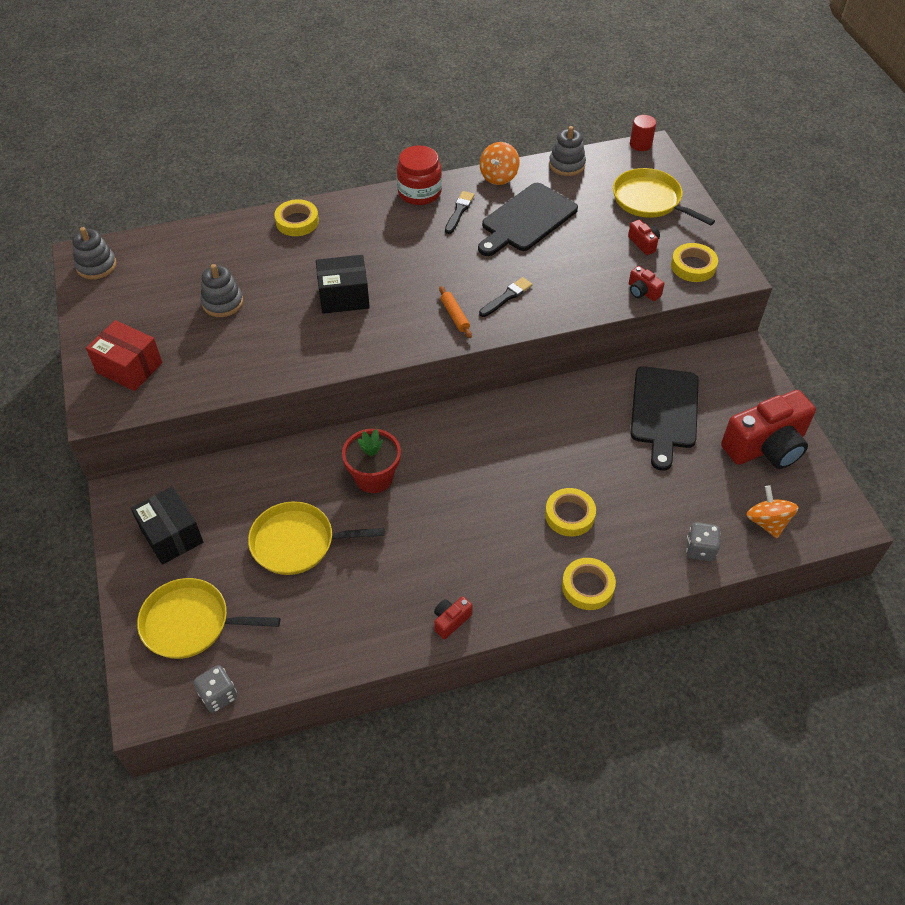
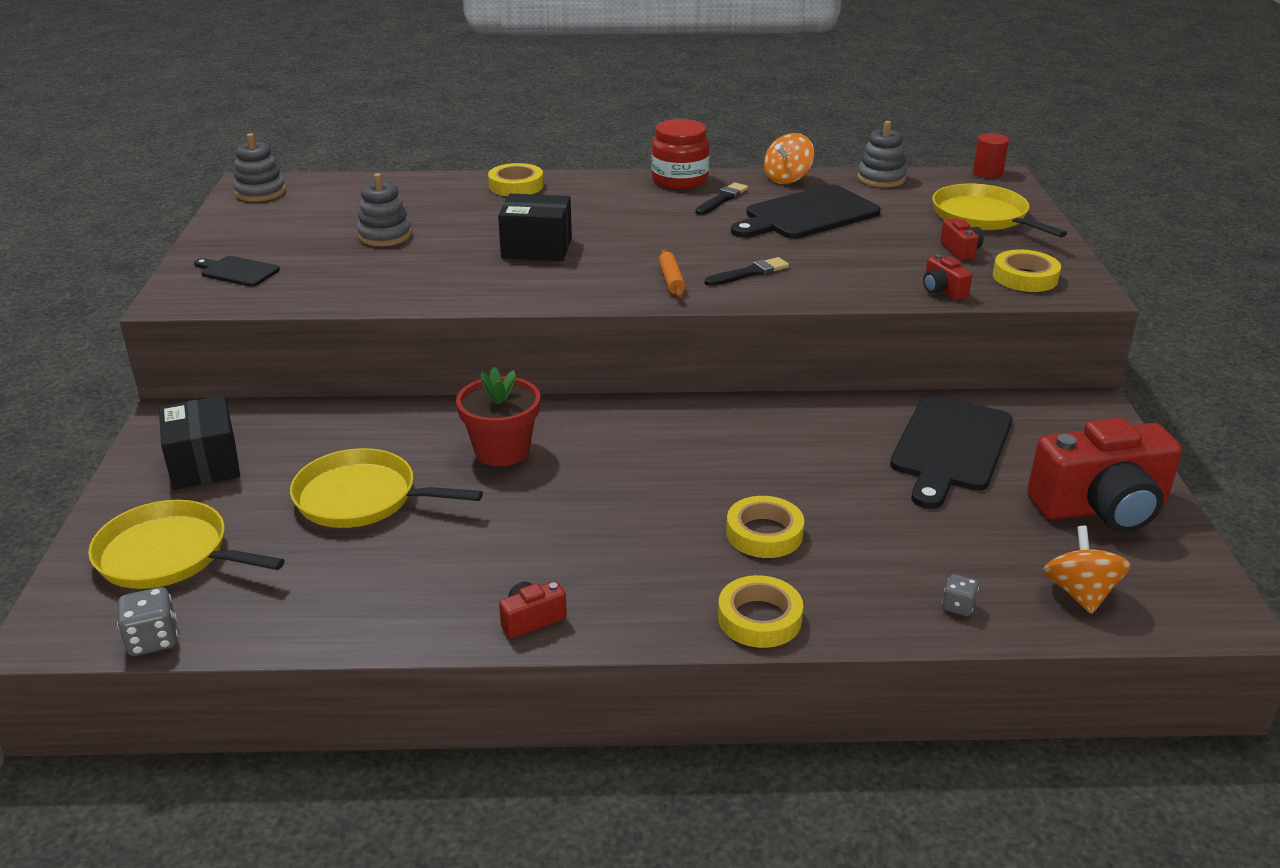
camera: 15 degrees right, 20 degrees down
red box [86,320,162,391] -> black cutting board [194,256,280,287]
grey dice [686,522,721,561] -> grey dice [942,574,979,616], size x0.63

